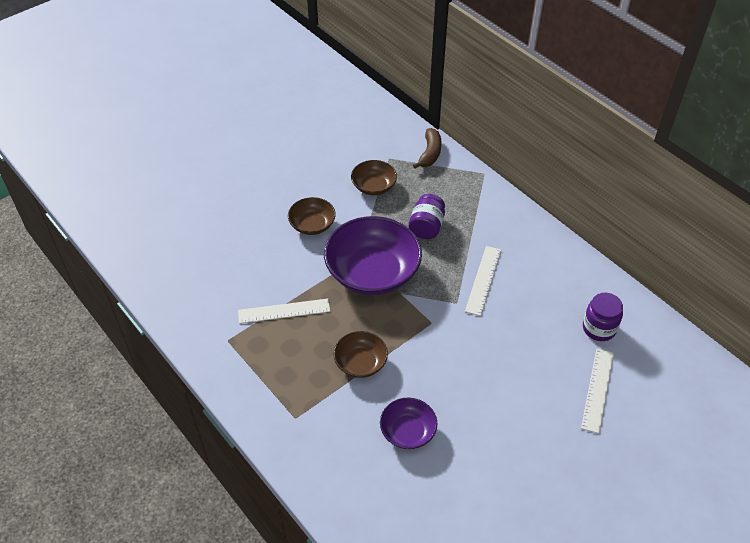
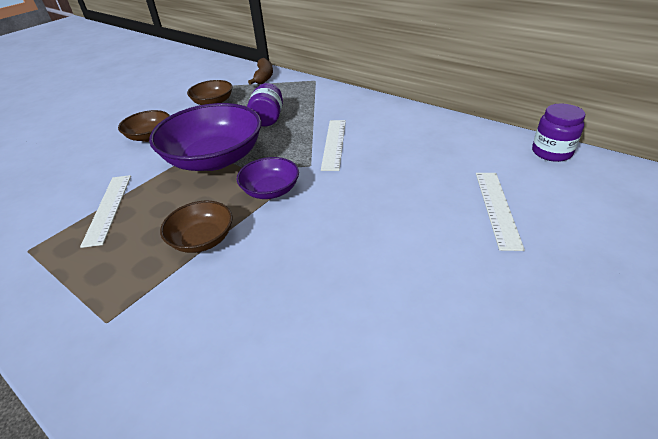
camera: 10 degrees left, 10 degrees down
white ruler [238,299,330,324] -> white ruler turned 75 degrees counterclockwise [80,175,131,248]
purple bowl [380,398,438,449] -> purple bowl moved to [237,157,299,199]
purple jar [583,293,623,341] -> purple jar moved to [532,104,585,162]

